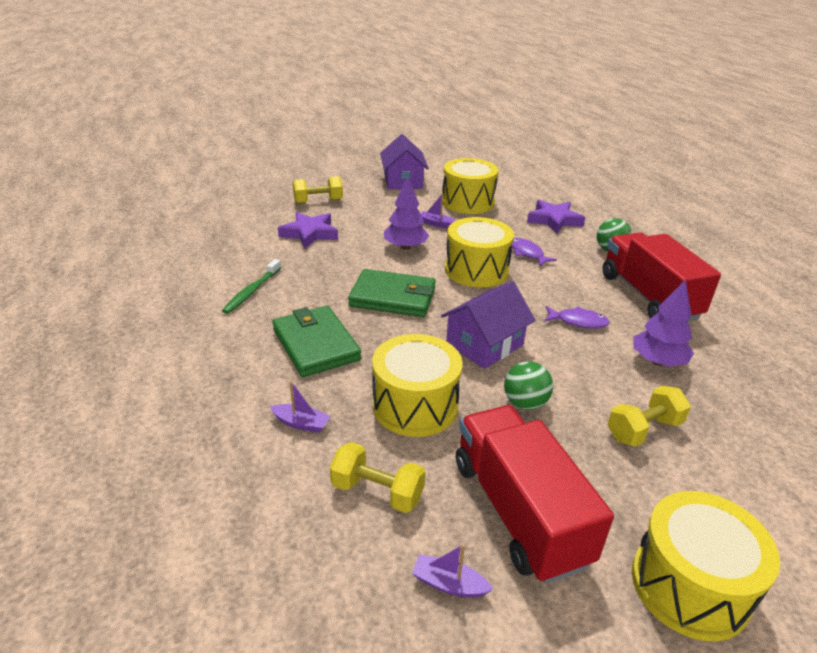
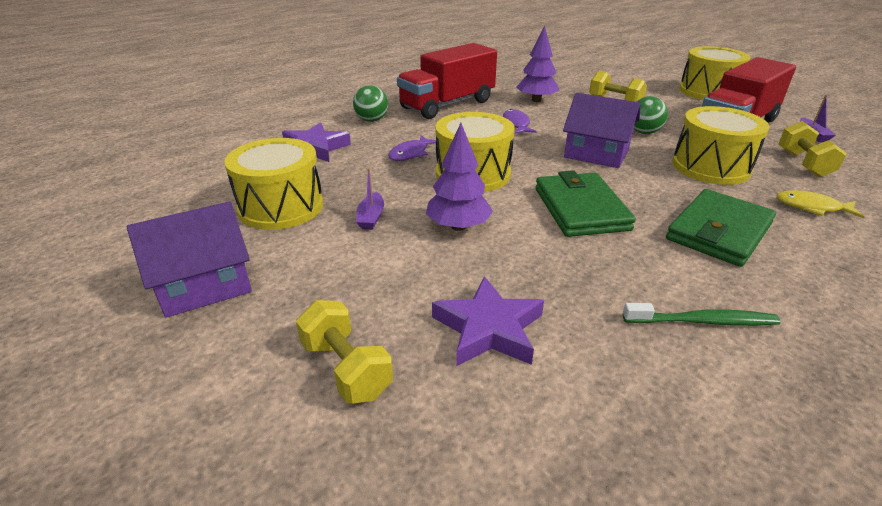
camera: 110 degrees left, 0 degrees up
purple boat [270,381,330,433] -> yellow fish [776,190,864,218]

